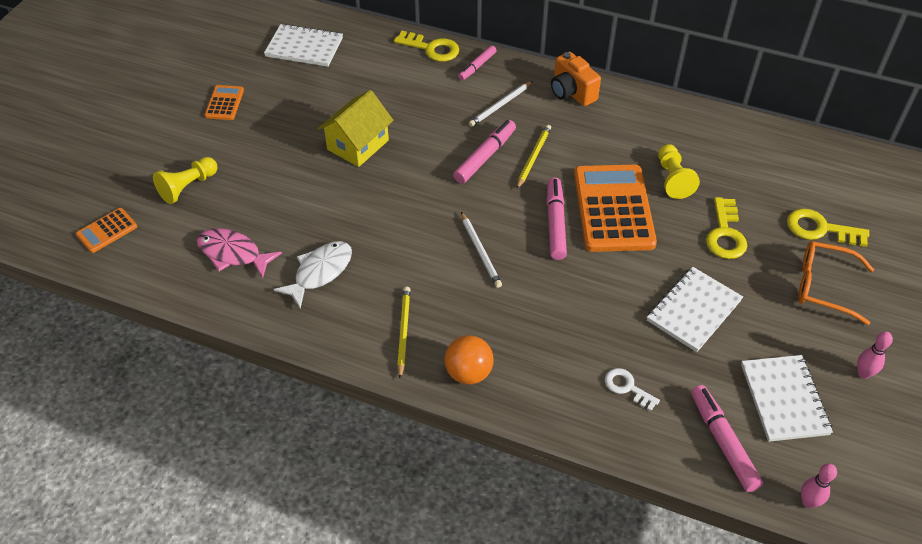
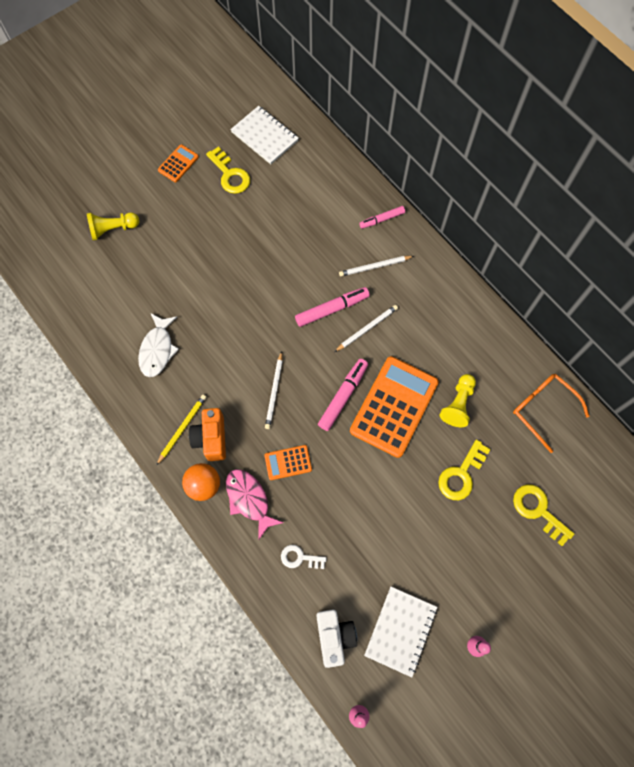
camera: 30 degrees right, 20 degrees up
orange calculator [76,208,137,253] -> orange calculator moved to [264,445,312,480]
pink fish [197,228,282,278] -> pink fish moved to [226,469,284,539]
white fish [274,241,352,309] -> white fish turned 120 degrees clockwise [138,313,179,377]
yellow house [318,90,393,167] -> none
yellow key [394,31,459,62] -> yellow key moved to [206,146,250,194]
yellow pencil [517,125,551,189] -> white pencil [335,305,398,352]
orange camera [551,52,601,106] -> orange camera moved to [189,408,226,461]
white key [605,368,660,411] -> white key turned 60 degrees counterclockwise [281,545,327,569]
white notebook [647,267,743,352] -> none
pink marker [691,385,763,492] -> white camera [316,610,357,668]
orange glasses [798,241,874,325] -> orange glasses moved to [513,374,590,453]

